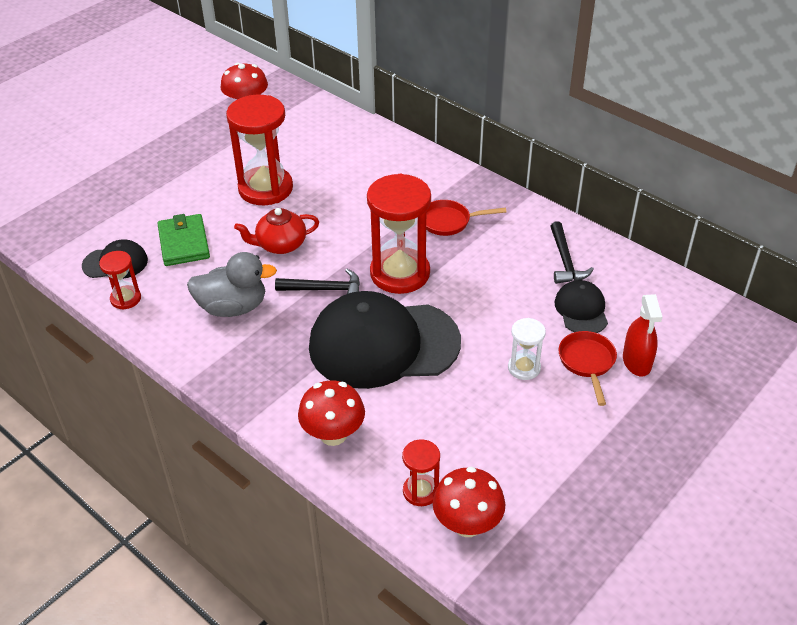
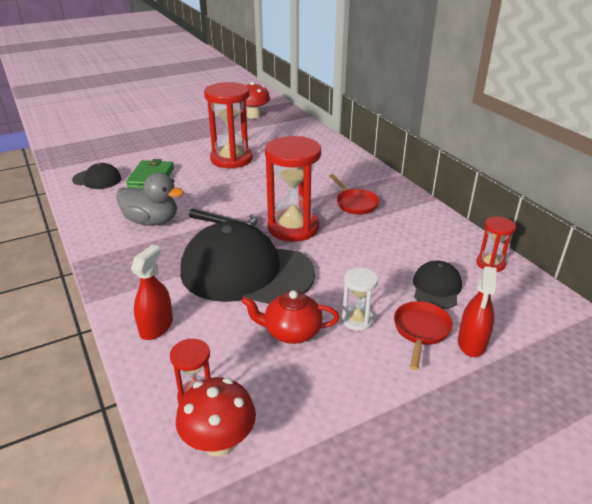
camera: 20 degrees right, 10 degrees down
red hourglass [99,251,141,310] -> red hourglass moved to [476,216,516,272]
red teapot [234,208,319,254] -> red teapot moved to [241,290,339,344]
red mushroom [298,380,365,446] -> red spray bottle [131,245,173,340]
red pan [426,200,506,236] -> red pan turned 135 degrees counterclockwise [329,174,379,215]
black hammer [550,221,594,284] -> none

